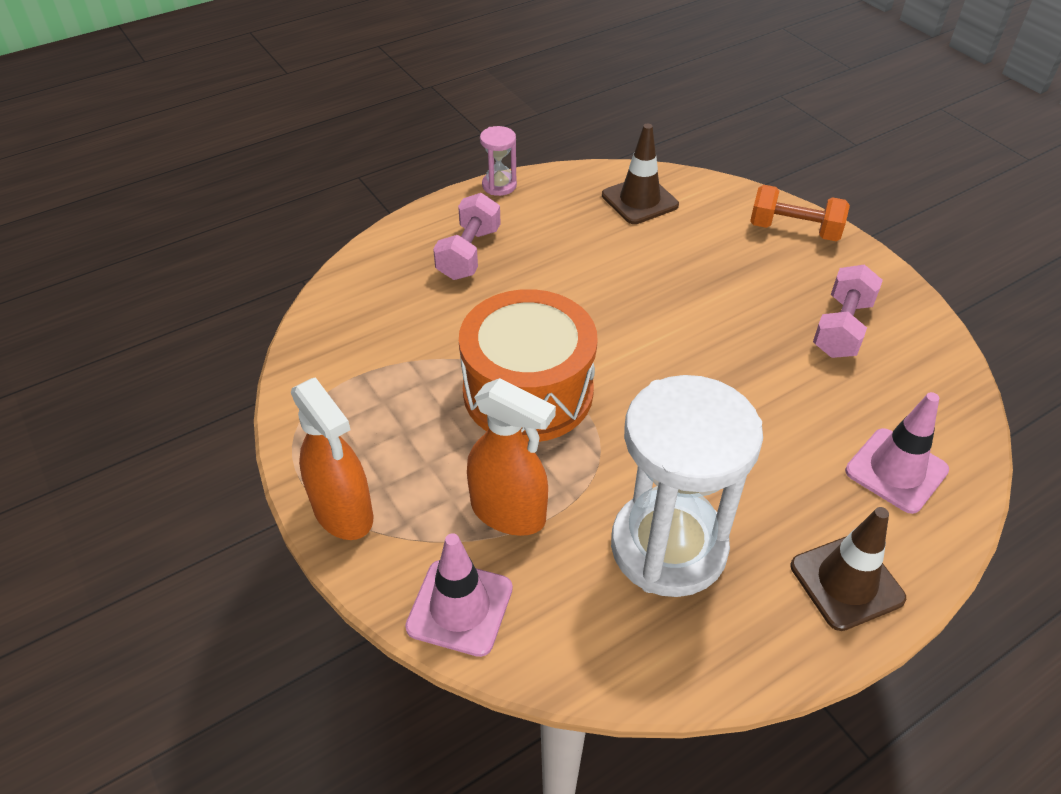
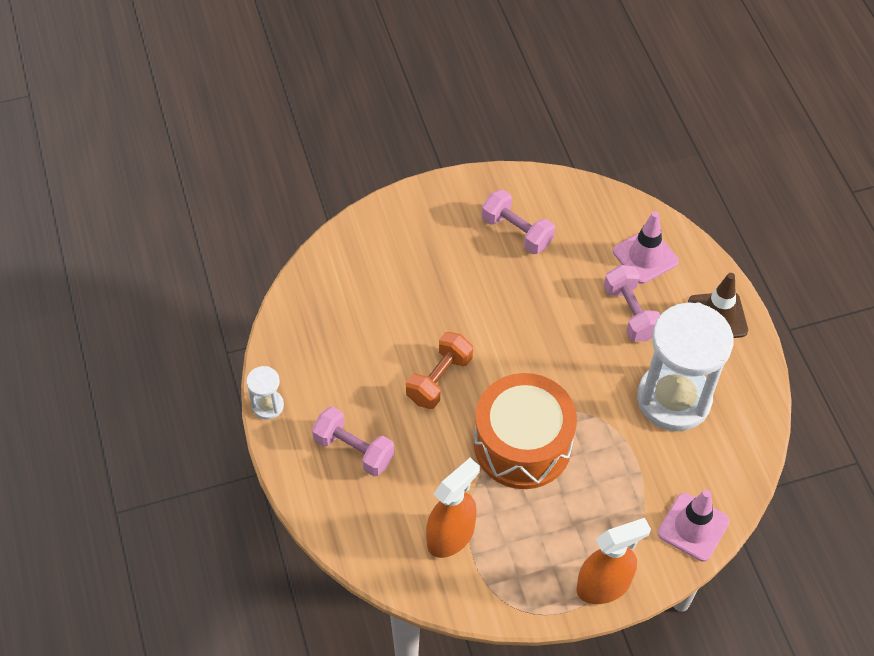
camera: 75 degrees left, 10 degrees up
orange spray bottle [467,378,556,536] -> orange spray bottle moved to [426,458,480,558]
pink hourglass [480,126,517,196] -> white hourglass [246,366,284,420]
brown traffic cone [602,124,679,224] -> none
orange dumbbell [750,185,850,241] -> orange dumbbell moved to [406,332,473,409]
none -> pink dumbbell [604,265,660,341]

